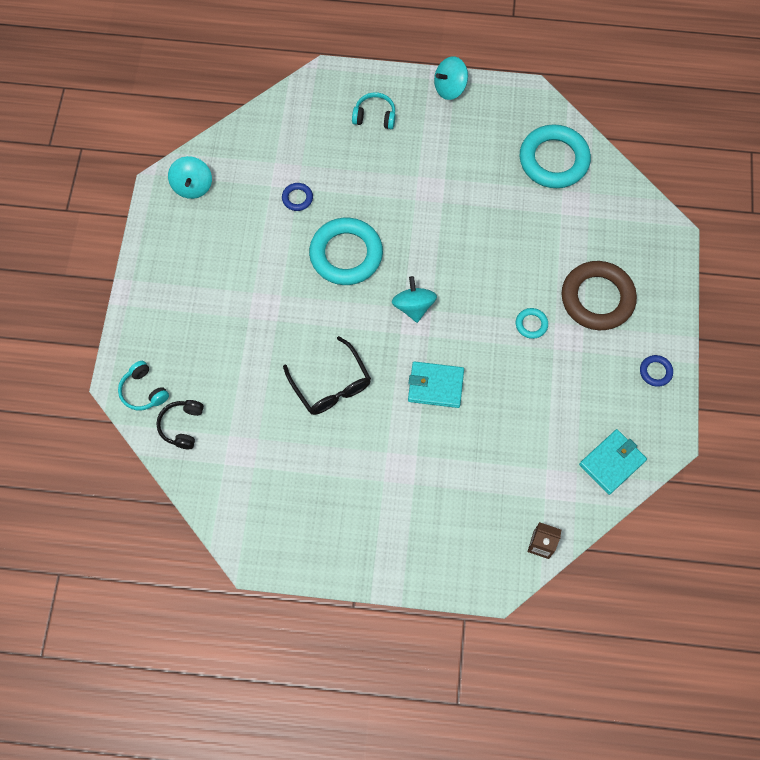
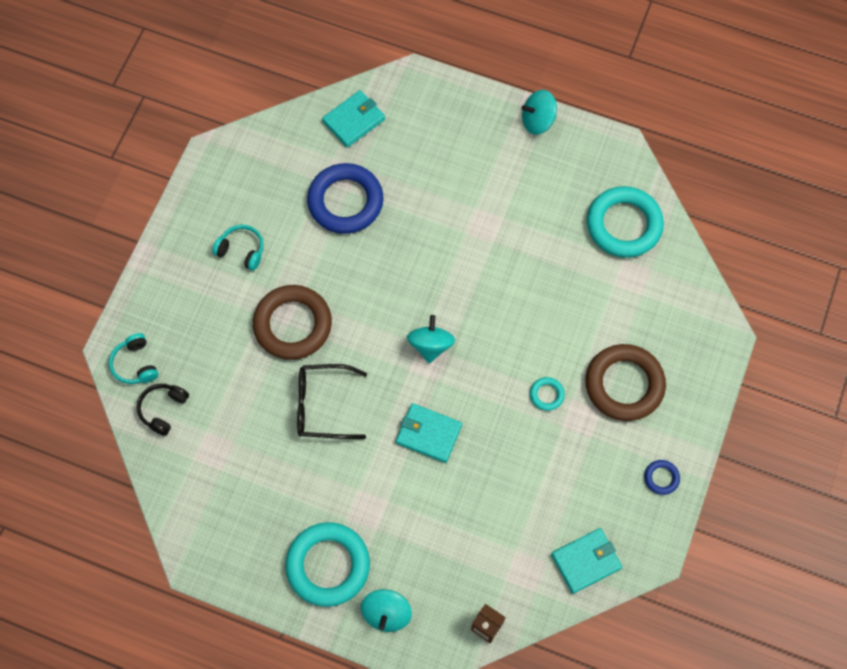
camera: 15 degrees right, 0 degrees up
turquoise spinning top [168,156,212,199] -> turquoise spinning top moved to [361,589,412,632]
blue ring [282,183,313,211] -> blue ring [307,163,383,234], size x2.30
black glasses [283,336,371,415] -> black glasses turned 105 degrees clockwise [297,364,367,439]
turquoise ring [309,218,383,285] -> turquoise ring moved to [285,522,370,607]
turquoise headphones [352,92,396,129] -> turquoise headphones moved to [212,225,264,271]
none -> brown ring [253,285,332,360]
none -> turquoise wallet [322,90,385,148]

